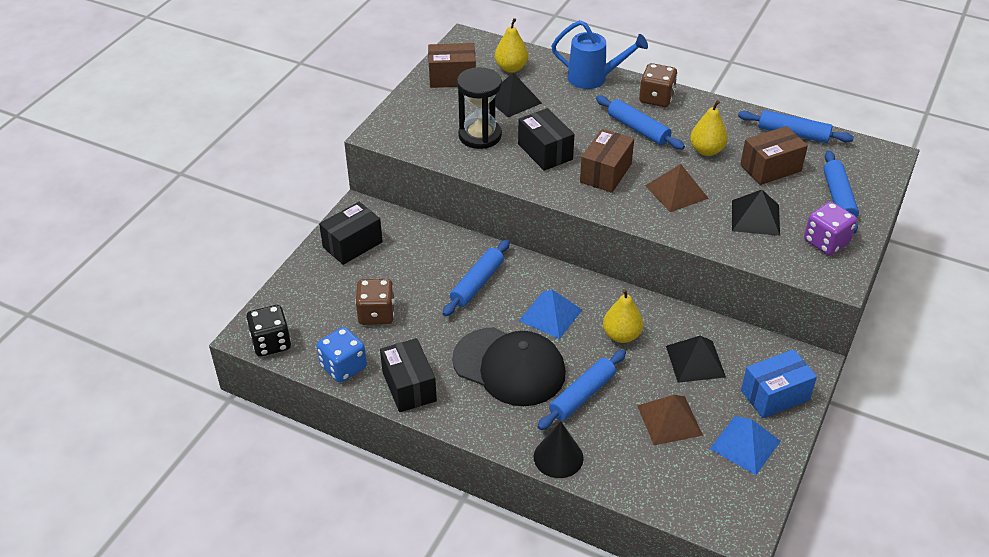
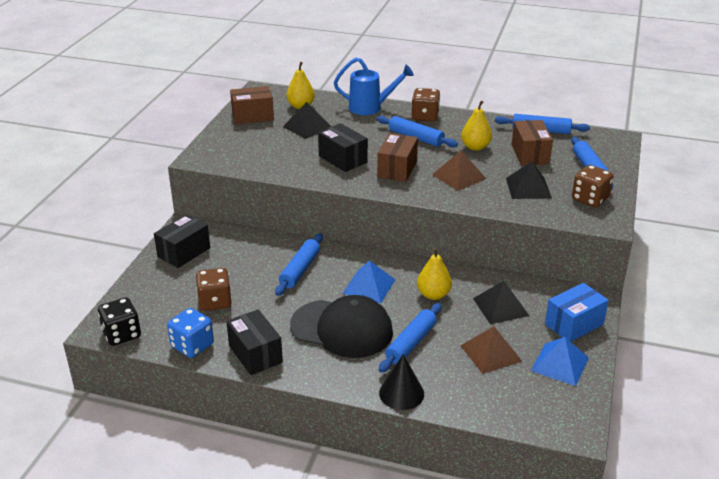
camera: 10 degrees left, 10 degrees down
black hourglass [457,67,502,149] -> none
brown box [740,126,808,185] -> brown box turned 60 degrees counterclockwise [512,120,553,165]
purple dice [804,202,857,255] -> brown dice [572,165,614,207]

